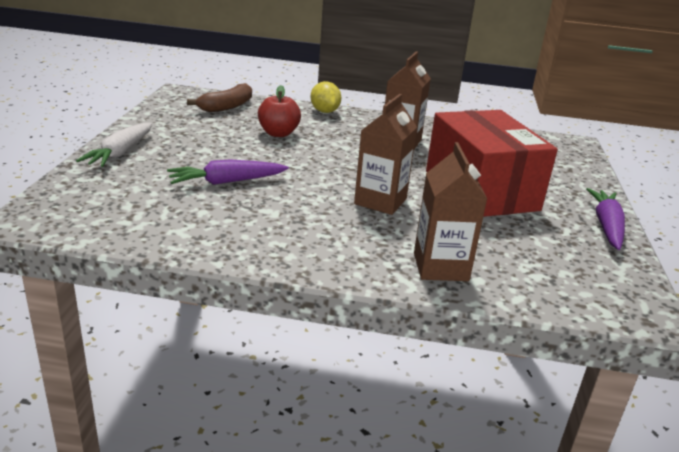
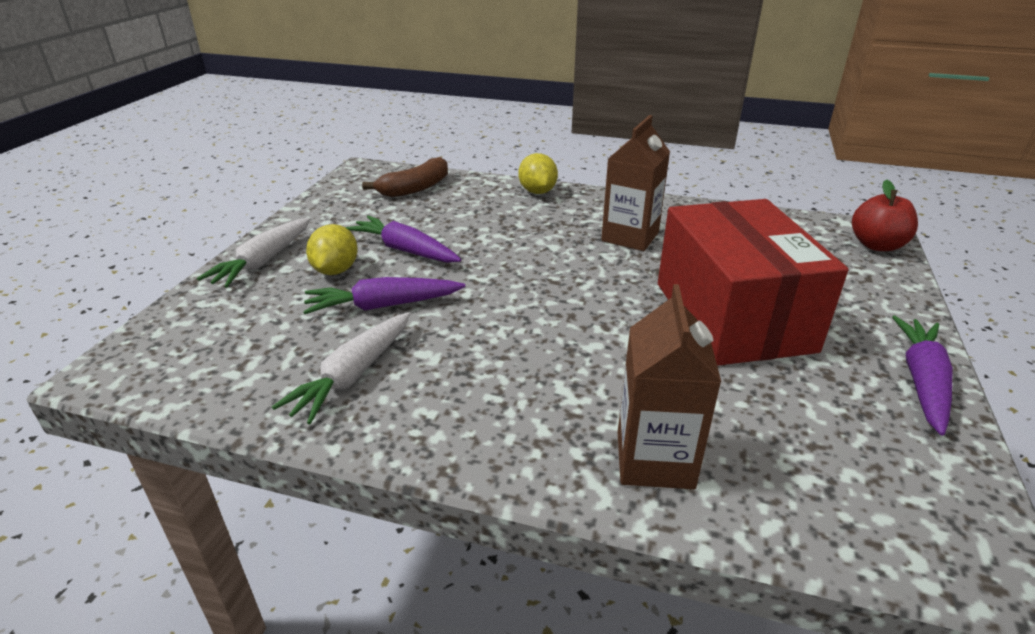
camera: 10 degrees right, 5 degrees up
red apple [258,85,301,137] -> red apple moved to [852,180,918,251]
brown carton [354,94,417,215] -> none
none -> white carrot [272,312,410,424]
none -> yellow lemon [306,224,358,275]
none -> purple carrot [345,216,461,263]

